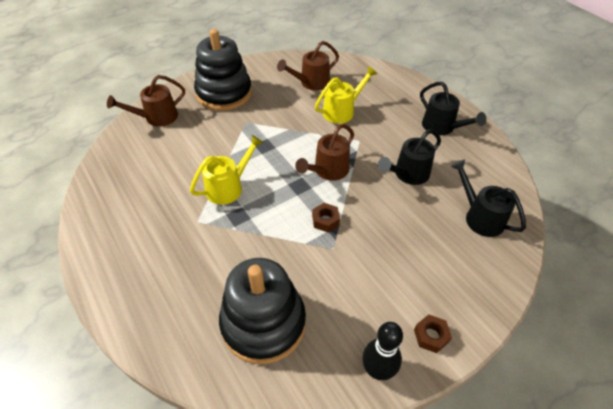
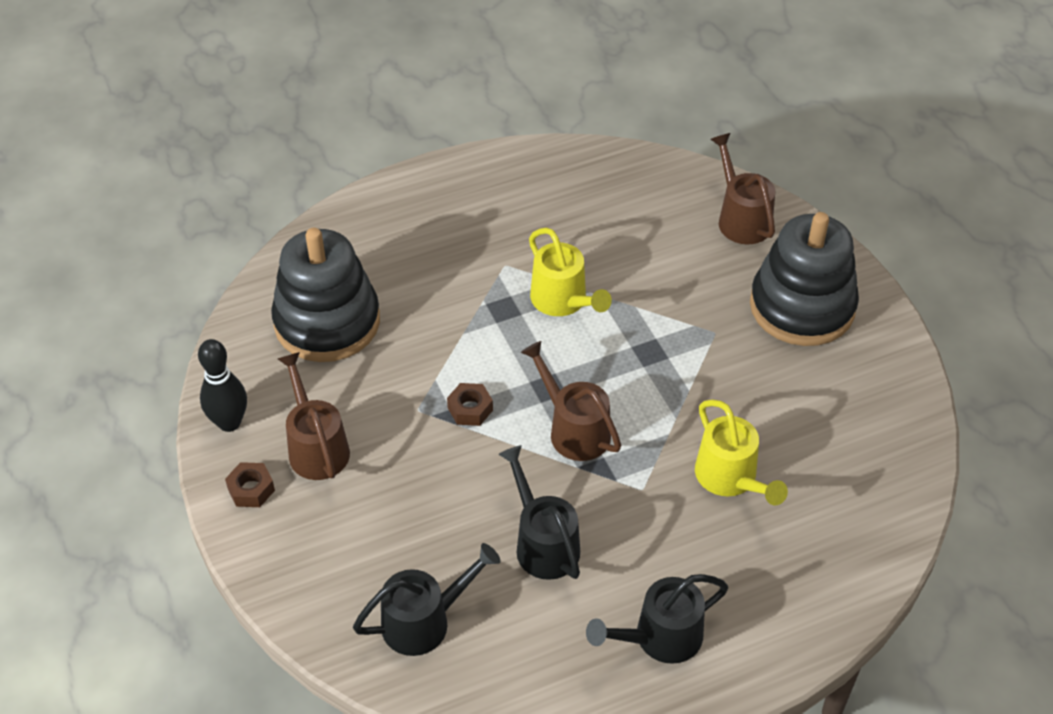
camera: 100 degrees right, 0 degrees up
brown watering can [277,41,339,90] -> brown watering can moved to [278,352,350,480]

